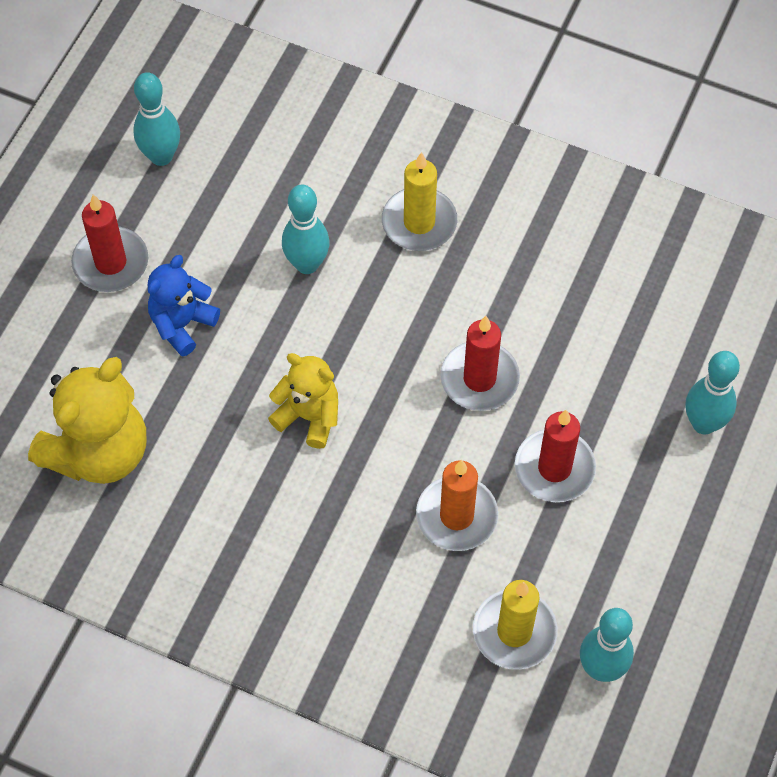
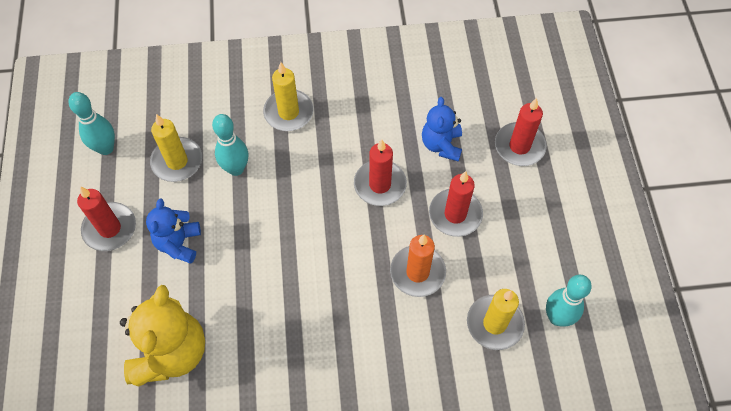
camera: 30 degrees left, 0 degrees up
yellow teddy bear [268,353,338,449] -> none
turquoise bowling pin [685,351,740,434] -> red candle [495,98,547,166]
none -> yellow candle [150,114,202,182]
none -> blue teddy bear [422,97,462,161]

